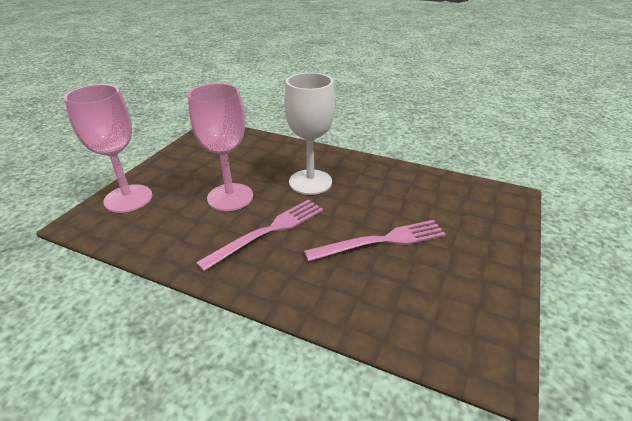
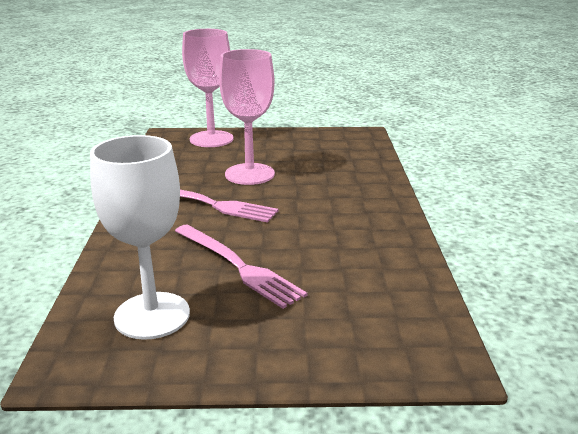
camera: 65 degrees right, 10 degrees down
white goblet [284,73,335,195] -> white goblet moved to [90,135,190,340]

